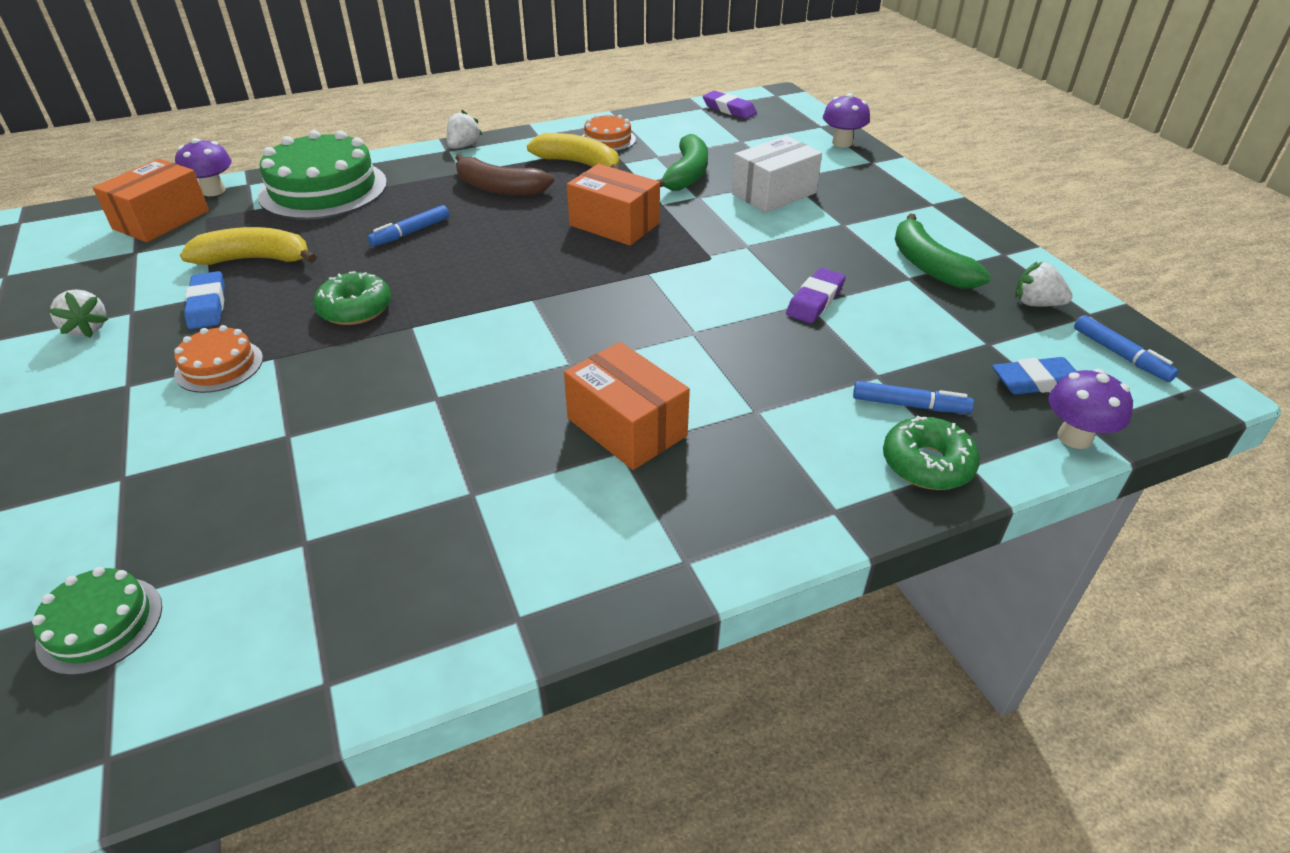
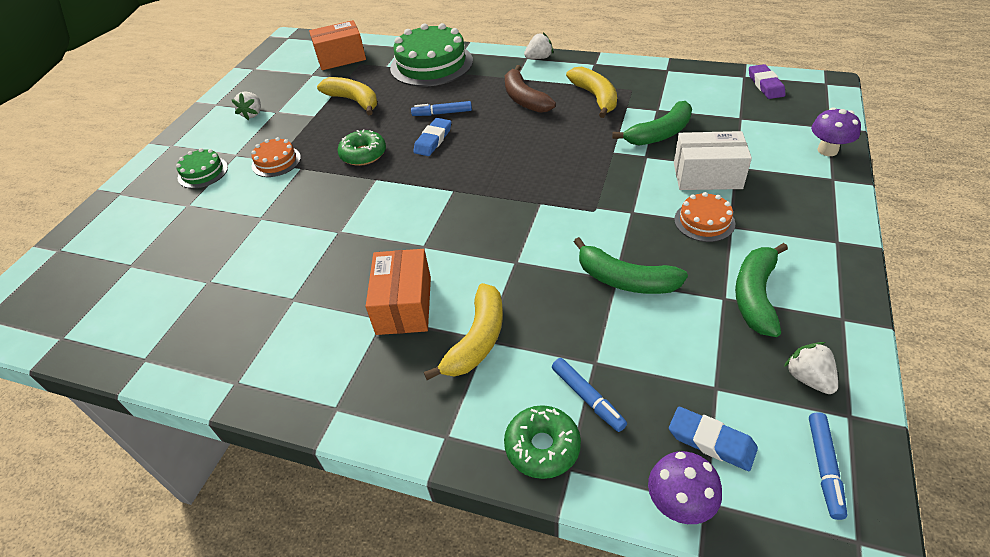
camera: 45 degrees right, 5 degrees up
green cake [32,567,162,676] -> green cake moved to [176,148,228,188]
purple mushroom [175,138,232,196] -> none
blue eraser [184,271,225,329] -> blue eraser moved to [413,118,451,156]
orange box [567,164,660,246] -> none
orange cake [582,113,636,151] -> orange cake moved to [674,192,735,242]
purple eraser [786,268,846,323] -> green banana [574,237,688,294]
none -> yellow banana [424,283,503,380]

